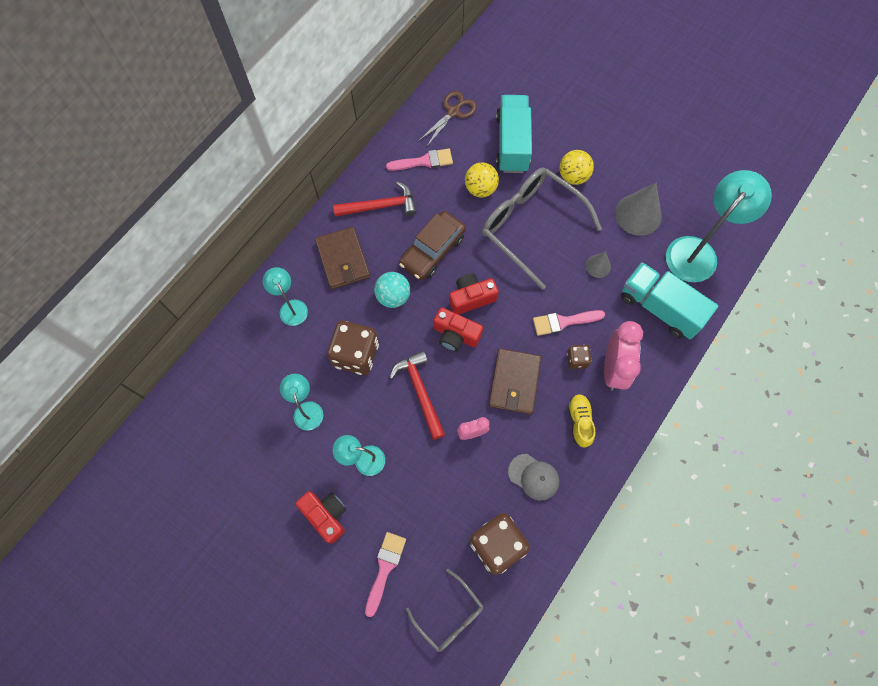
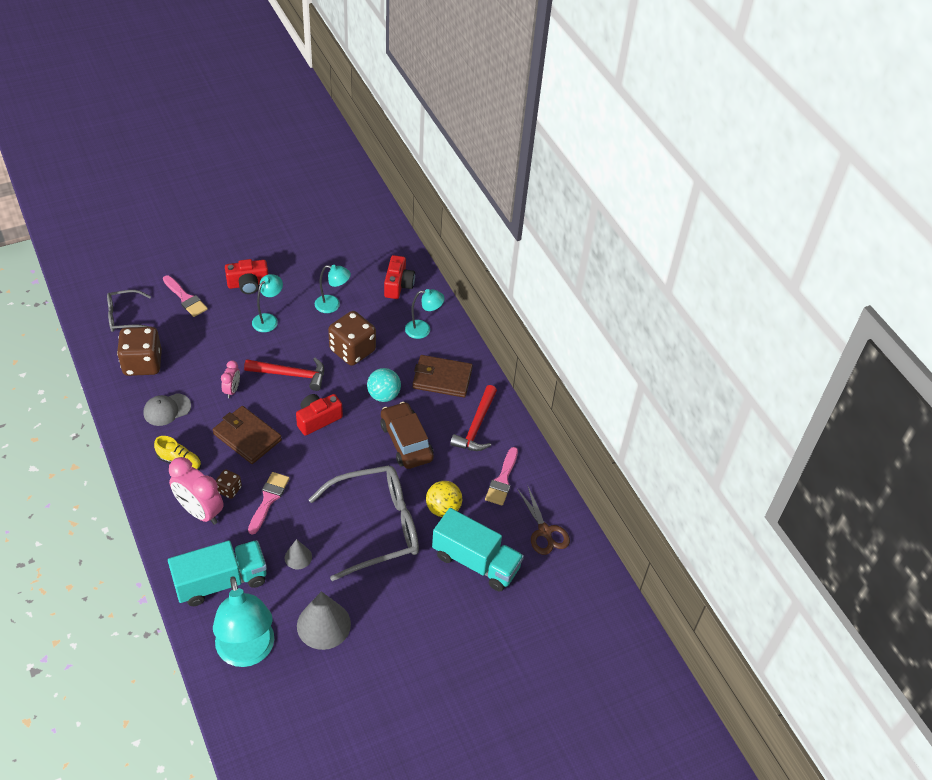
camera: 115 degrees right, 20 degrees down
red camera [449,273,499,315] -> red camera moved to [384,255,415,299]
yellow ball [559,150,594,185] -> none

